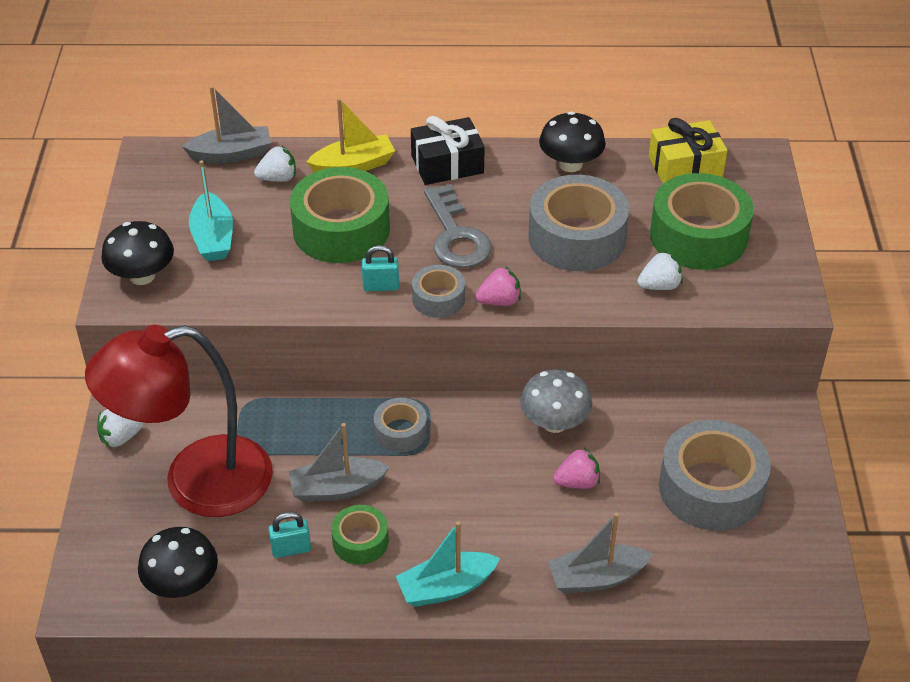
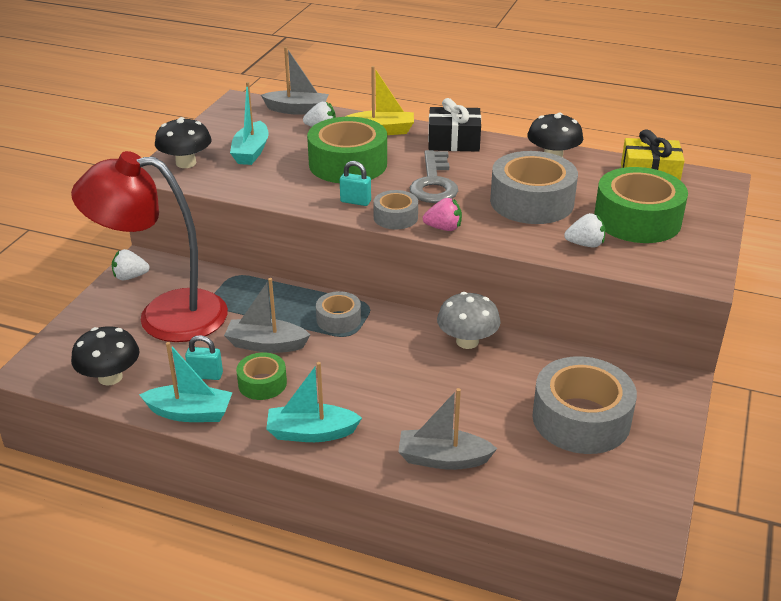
camera: 20 degrees right, 10 degrees down
pink strawberry [553,448,600,489] -> none
none -> turquoise boat [139,342,233,422]

